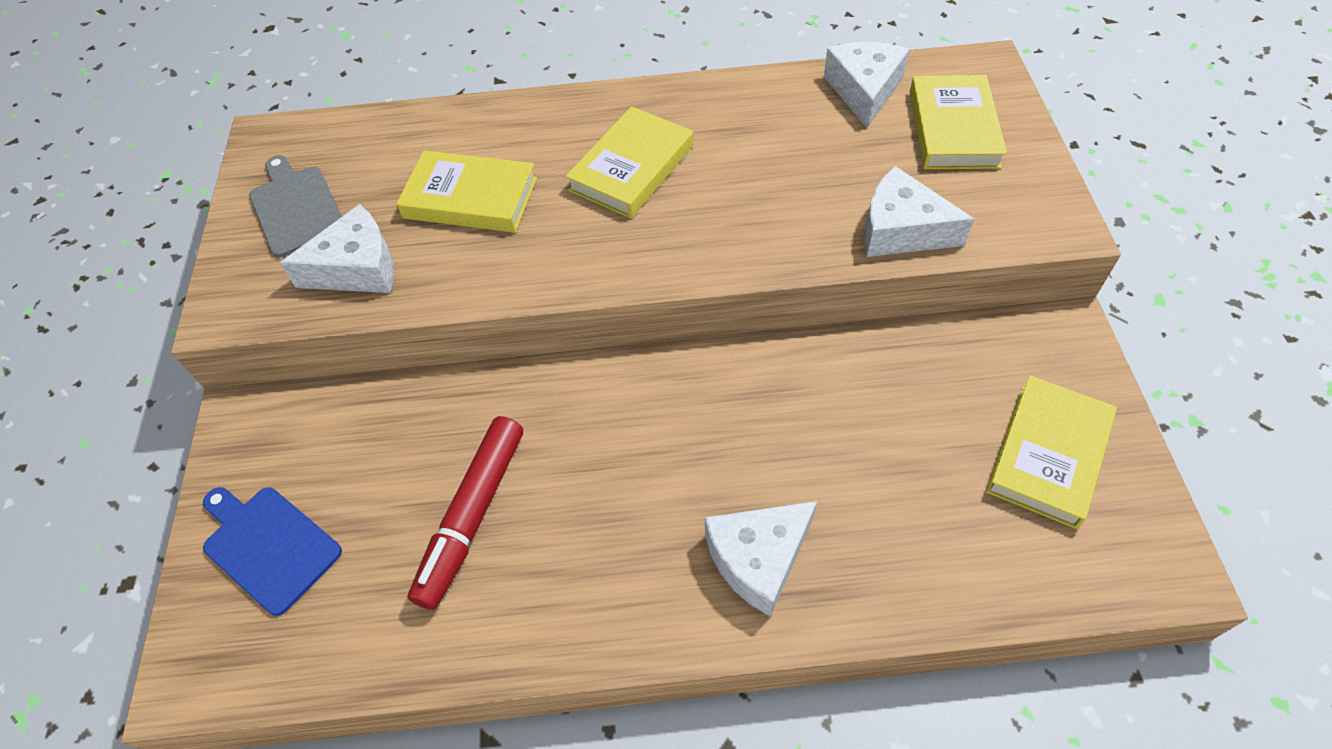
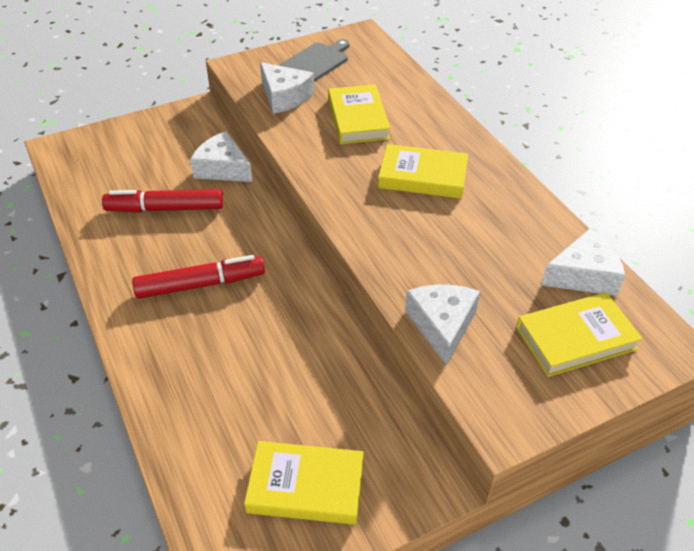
camera: 65 degrees right, 10 degrees down
blue cutting board [203,487,342,616] -> none
white cheese [705,501,817,617] -> white cheese moved to [190,131,253,182]
none -> red marker [132,255,265,299]

